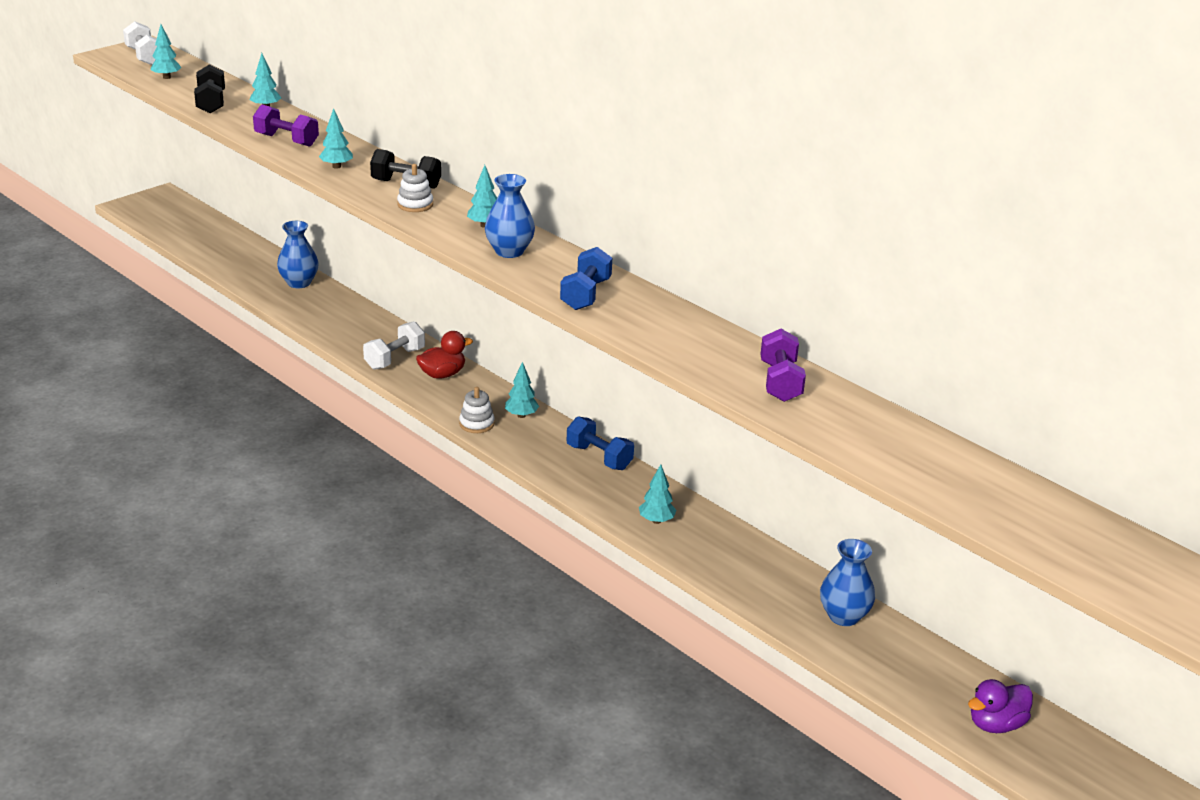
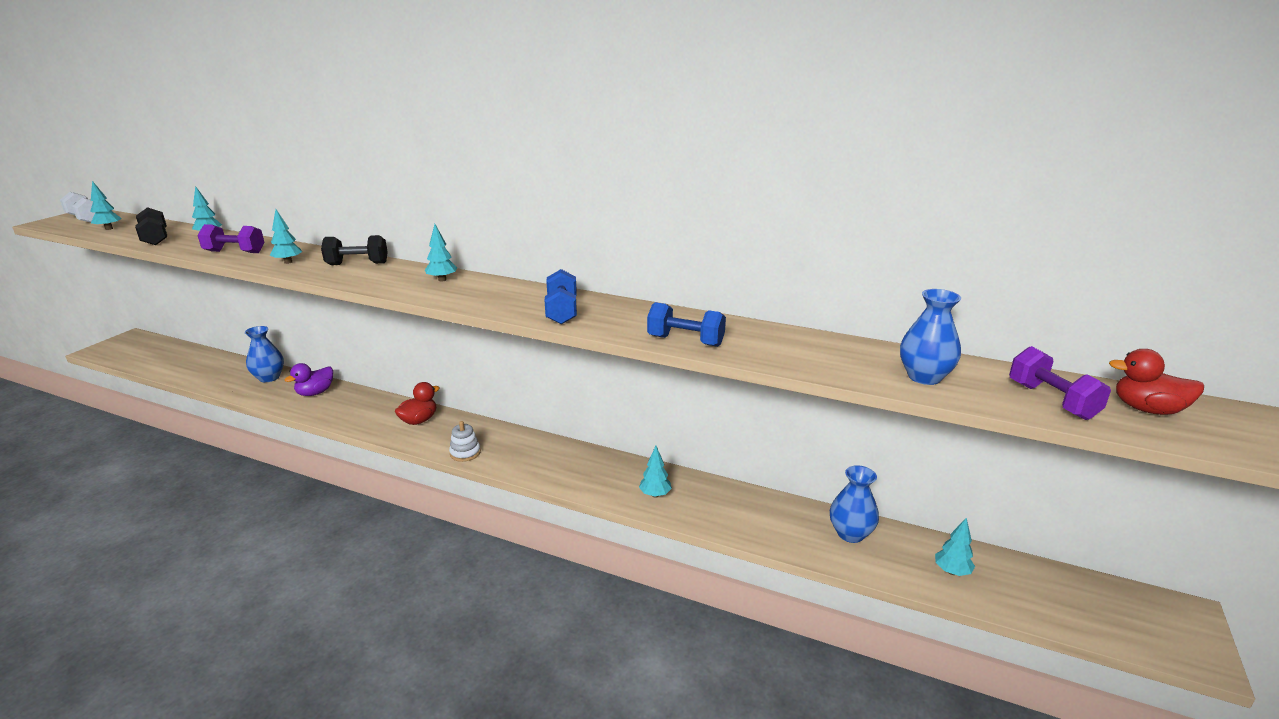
camera: 20 degrees left, 5 degrees down
white dumbbell [363,321,425,370] -> none
white stacking toy [397,164,433,212] -> none
blue vase [485,174,535,258] -> blue vase moved to [900,289,961,385]
turquoise tree [505,362,539,418] -> turquoise tree moved to [935,518,975,576]
blue dumbbell [567,416,634,470] -> blue dumbbell moved to [647,302,726,347]
purple dumbbell [761,329,806,402] -> purple dumbbell moved to [1009,346,1111,420]
purple duck [968,679,1033,733] -> purple duck moved to [285,363,333,396]
none -> red duck [1109,349,1204,415]

